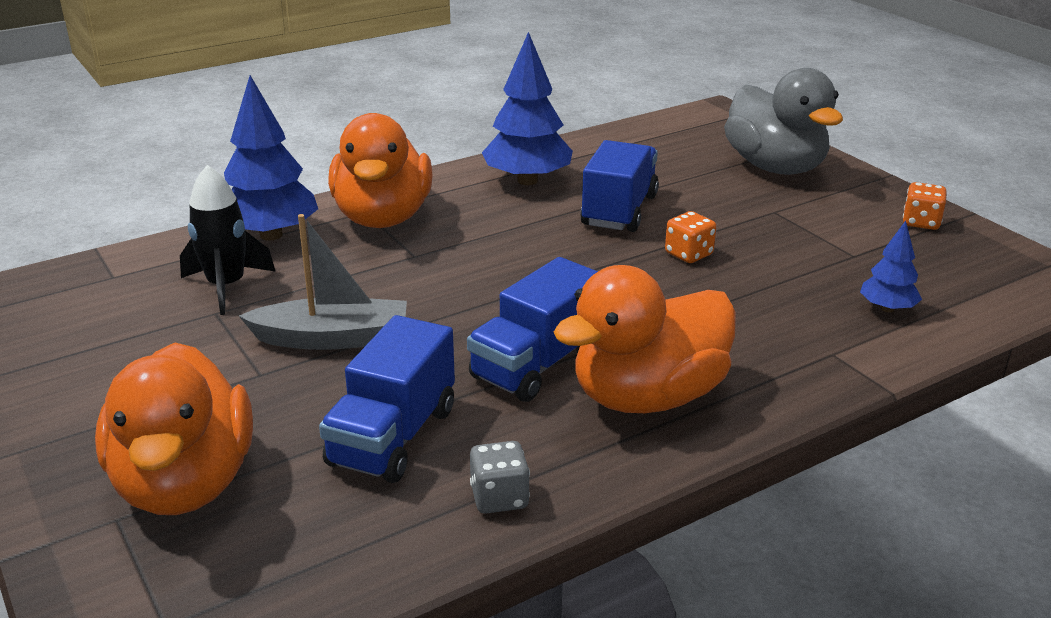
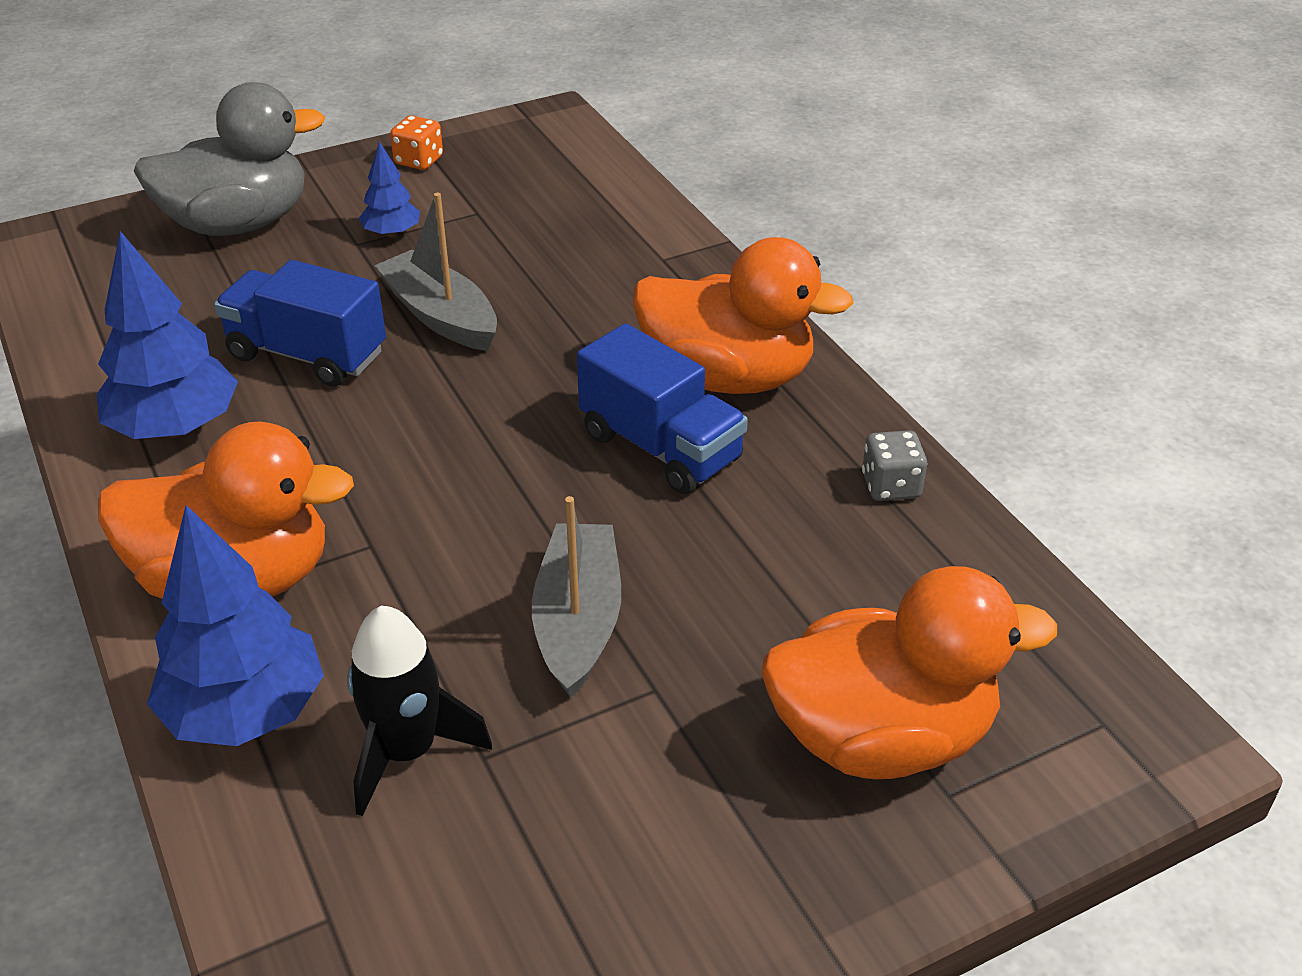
camera: 85 degrees left, 10 degrees up
blue truck [319,315,455,483] -> none
orange duck [554,265,736,413] -> orange duck turned 45 degrees counterclockwise [633,237,853,394]
orange dice [665,211,716,263] -> grey boat [374,193,497,351]
blue tree [860,221,922,312] -> blue tree moved to [359,141,420,237]

